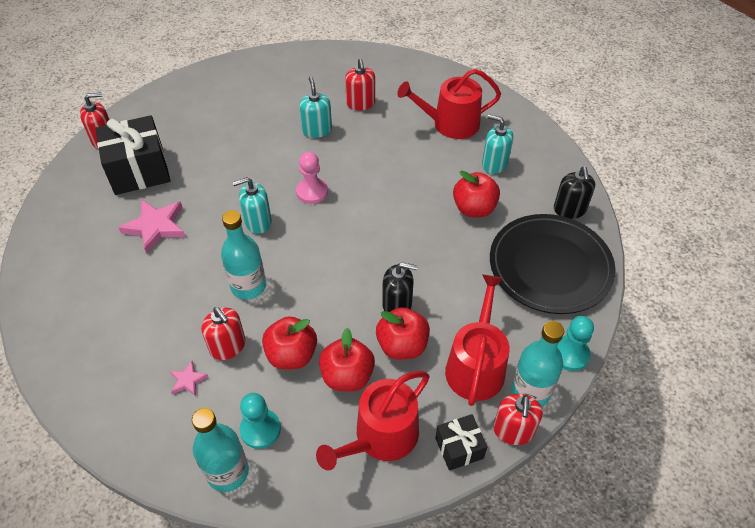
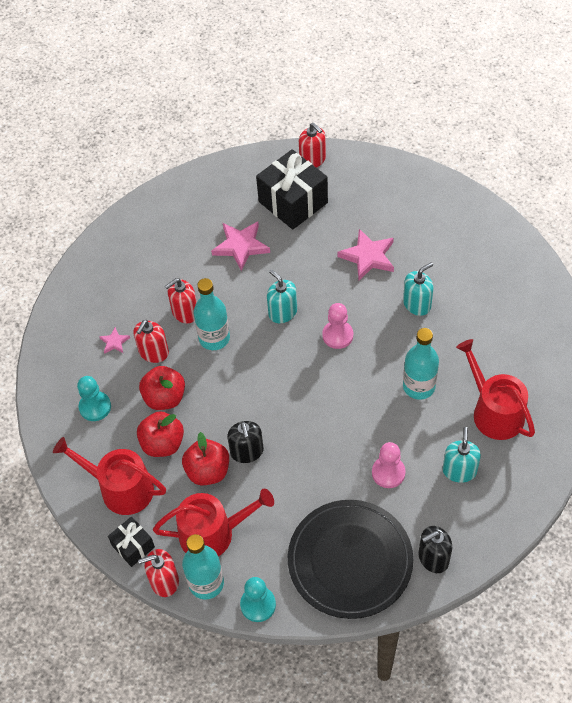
camera: 70 degrees right, 5 degrees up
turquoise bottle [192,408,249,492] -> turquoise bottle moved to [403,328,439,400]
red soap dispenser [345,59,375,110] -> red soap dispenser moved to [165,278,197,323]
red apple [453,171,500,217] -> pink pawn [372,442,406,488]
none -> pink star [337,229,394,280]

